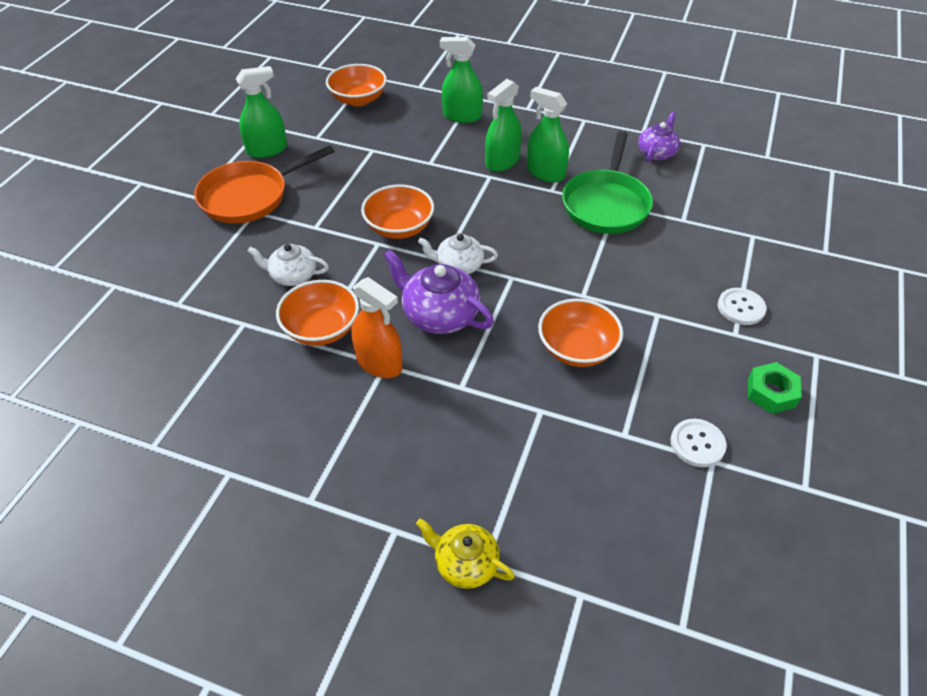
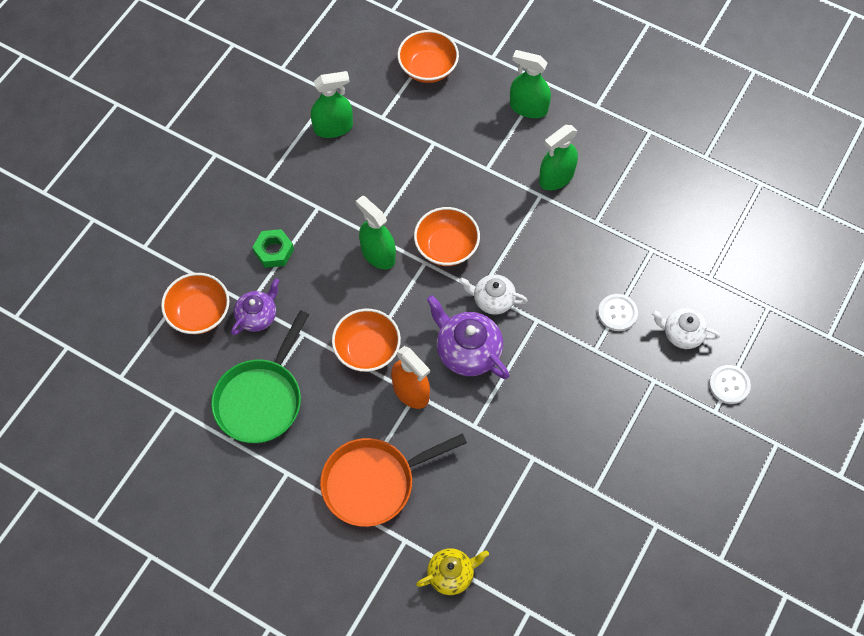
camera: 10 degrees right, 15 degrees up
orange pan [194,145,335,224] -> orange pan moved to [320,434,467,527]
white teapot [247,244,329,286] -> white teapot moved to [652,308,720,349]
yellow teapot [416,518,515,589] -> yellow teapot turned 120 degrees clockwise [416,548,489,595]
green spray bottle [527,87,569,182] -> green spray bottle moved to [356,195,396,269]
orange bowl [538,299,623,367] -> orange bowl moved to [161,273,230,334]
green pan [562,131,653,234] -> green pan moved to [211,310,309,443]
purple teapot [638,112,680,162] -> purple teapot moved to [231,278,280,335]
white button [671,419,727,467] -> white button moved to [598,294,638,331]
green nut [748,362,802,414] -> green nut moved to [252,229,294,268]

